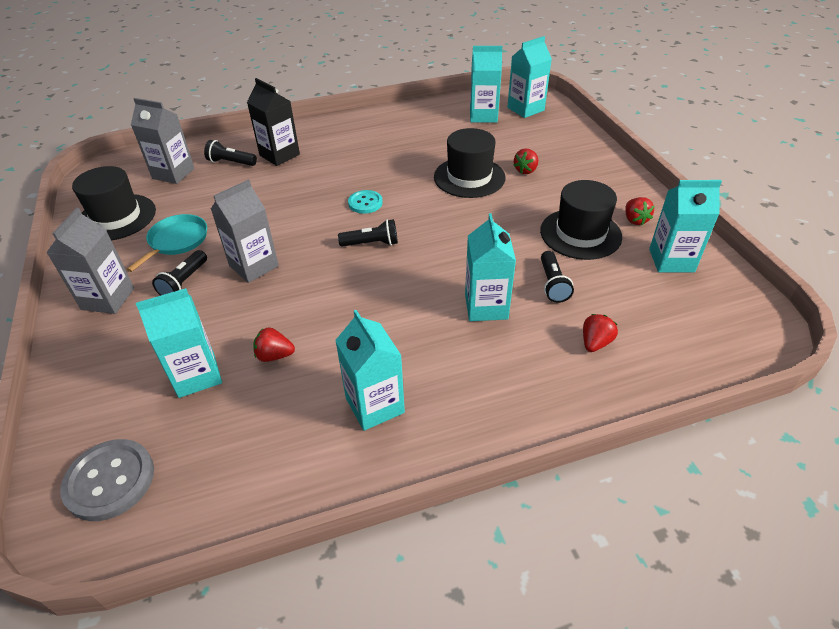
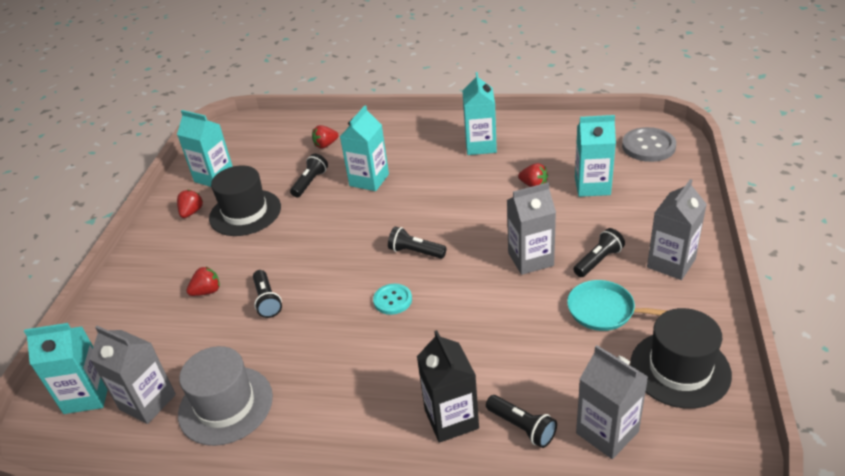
camera: 150 degrees left, 5 degrees down
turquoise pan [127,214,207,272] -> turquoise pan turned 60 degrees clockwise [567,280,667,331]
black hat [434,128,505,198] -> black flashlight [253,270,282,318]
turquoise carton [470,46,502,123] -> grey carton [90,326,176,424]
none -> grey hat [178,346,273,446]

